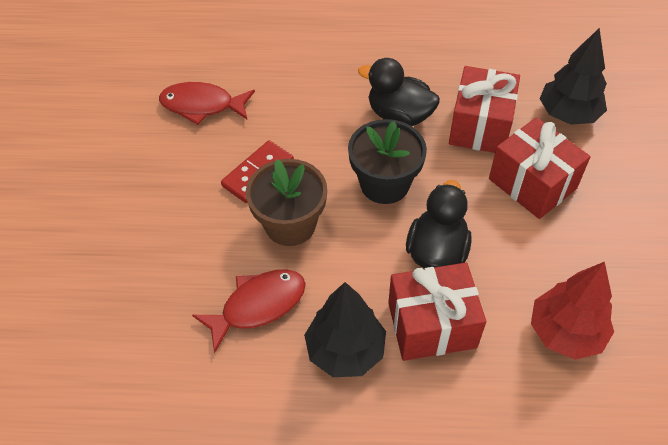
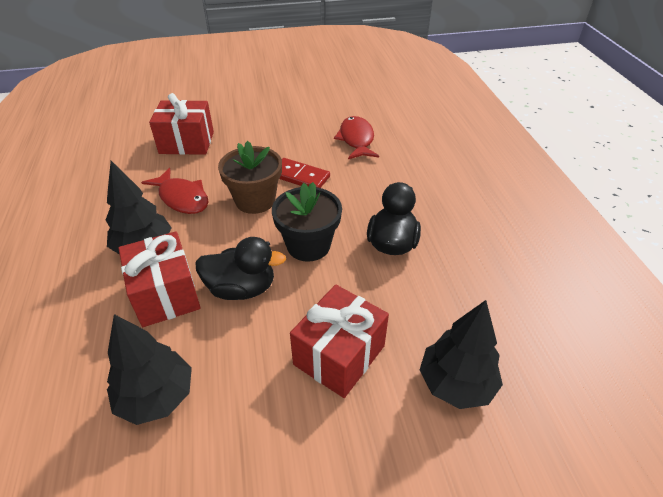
camera: 75 degrees right, 10 degrees down
red gift [449,66,520,153] -> red gift moved to [149,93,214,155]
red tree [531,262,614,360] -> black tree [107,314,192,425]

